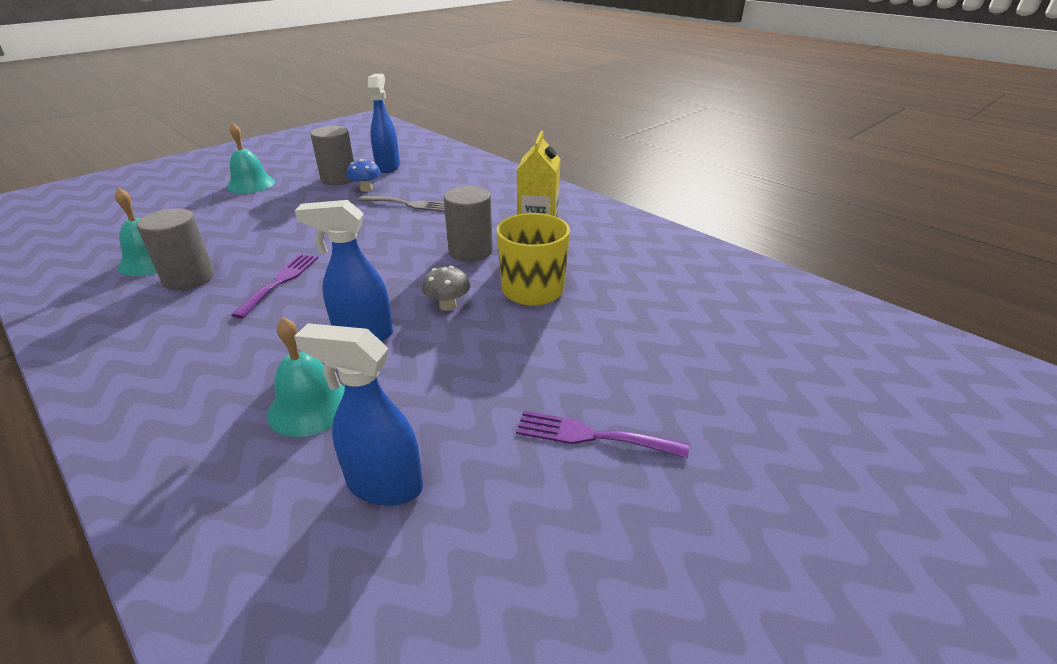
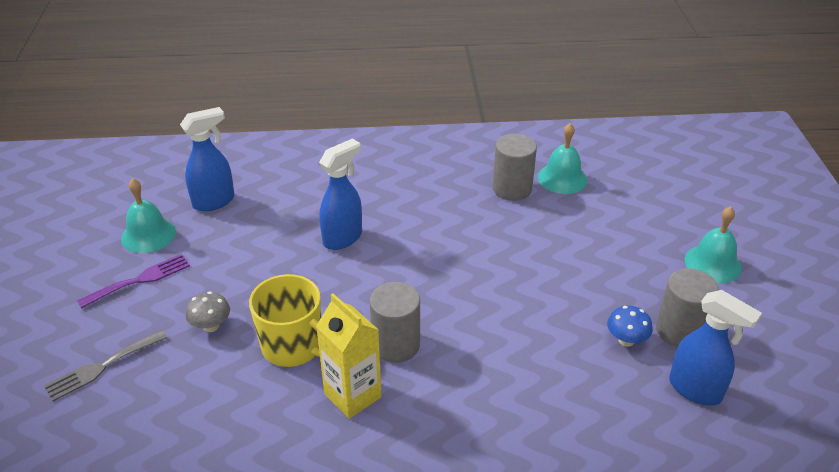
camera: 130 degrees right, 5 degrees up
purple fork [231,254,318,319] -> none
turquoise bell [267,317,345,437] -> turquoise bell moved to [121,178,176,253]
grey fork [358,196,445,212] -> grey fork moved to [44,330,167,401]
grey mushroom [422,266,470,311] -> grey mushroom moved to [186,291,230,332]

